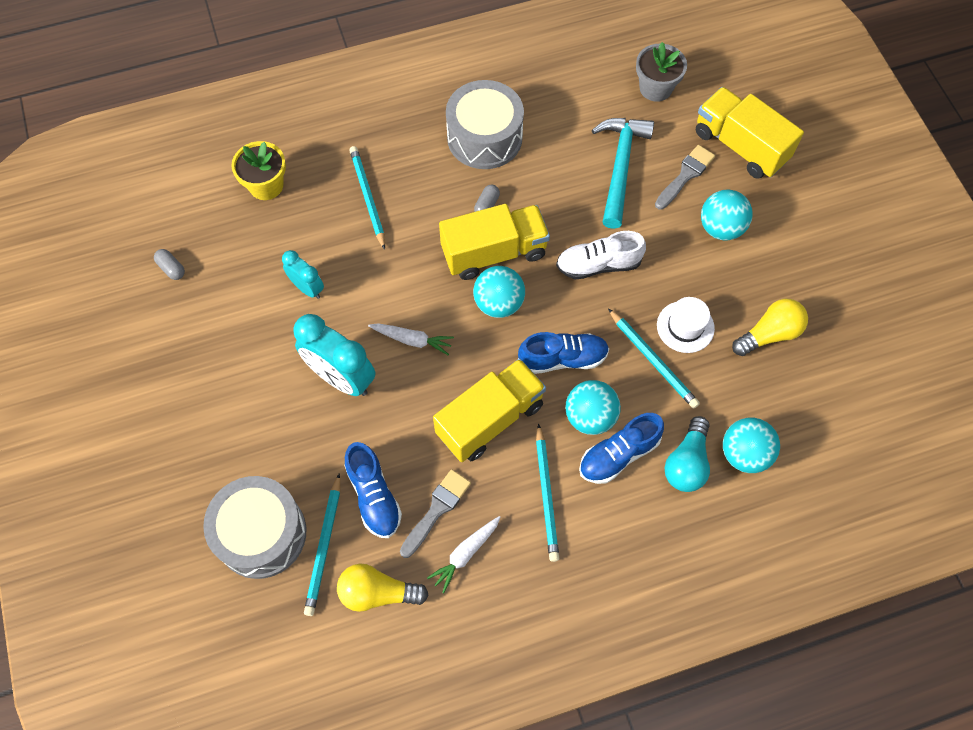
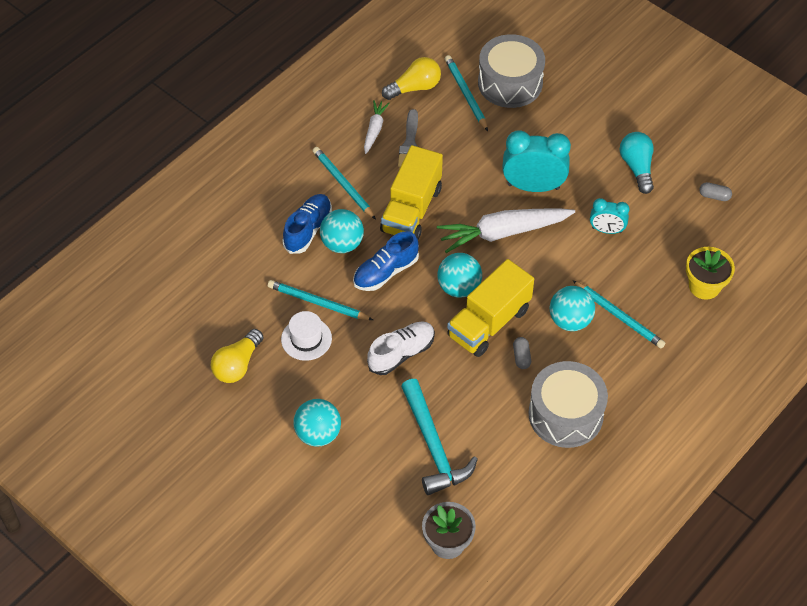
camera: 150 degrees right, 10 degrees down
blue shoe [344,442,402,538] -> none
white carrot [368,323,454,355] -> white carrot [437,208,575,253], size x1.93
grey brush [655,145,715,210] -> none
turquoise light bulb [665,416,710,492] -> turquoise light bulb moved to [620,132,654,194]
yellow truck [696,87,804,179] -> none
turquoise ball [723,418,780,473] -> turquoise ball moved to [550,286,595,331]

